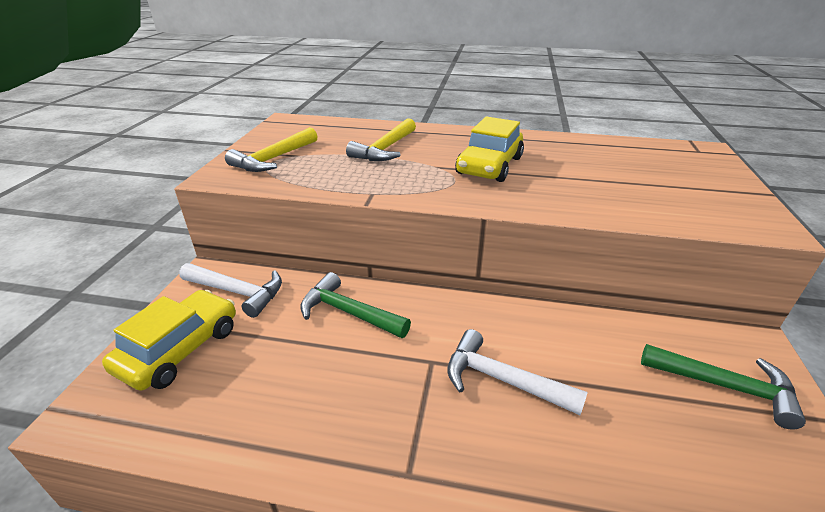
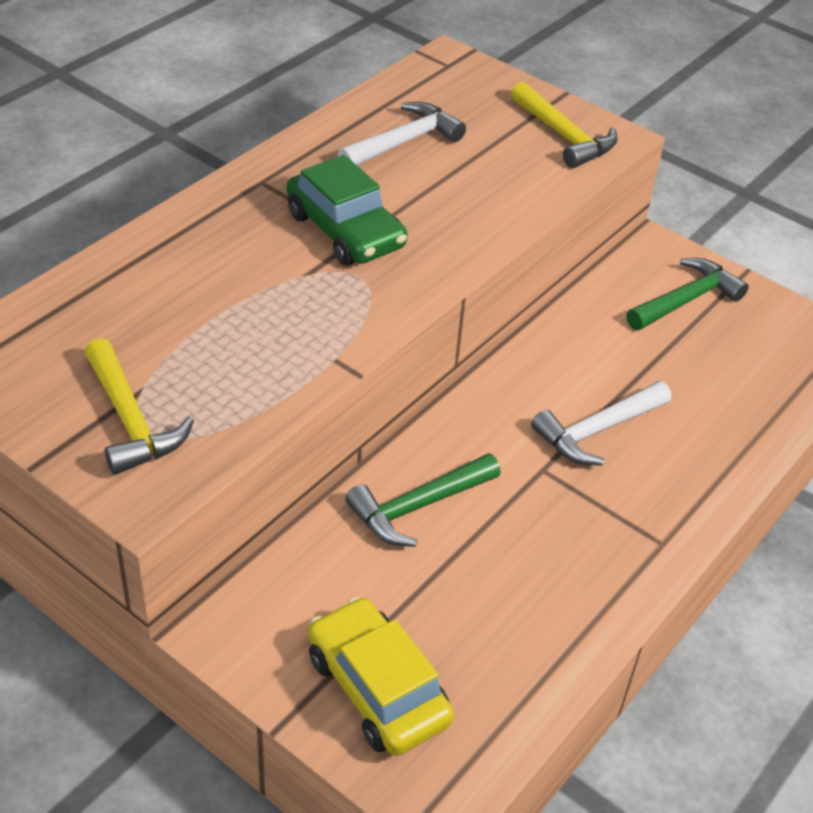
camera: 65 degrees left, 10 degrees up
white hammer [179,263,282,318] -> white hammer moved to [338,102,466,166]
yellow hammer [346,118,416,161] -> yellow hammer moved to [511,81,617,168]
yellow car [455,116,524,182] -> green car [287,155,407,265]

